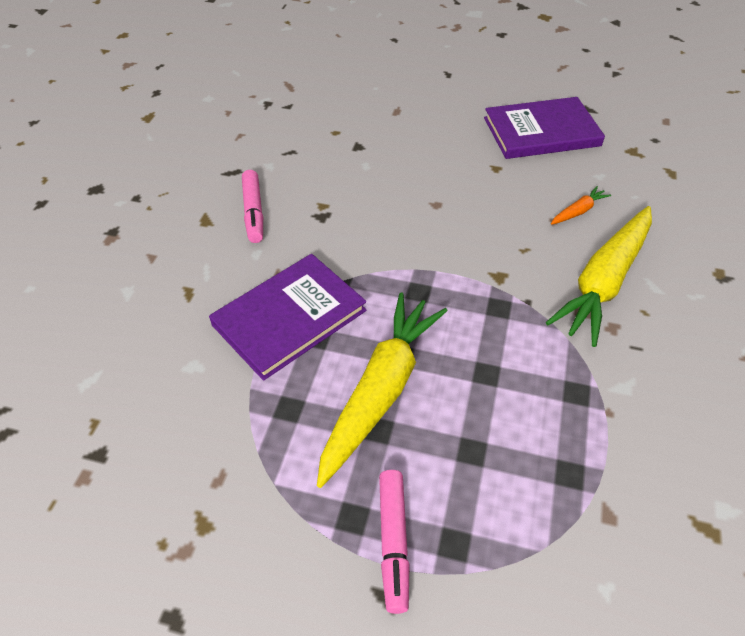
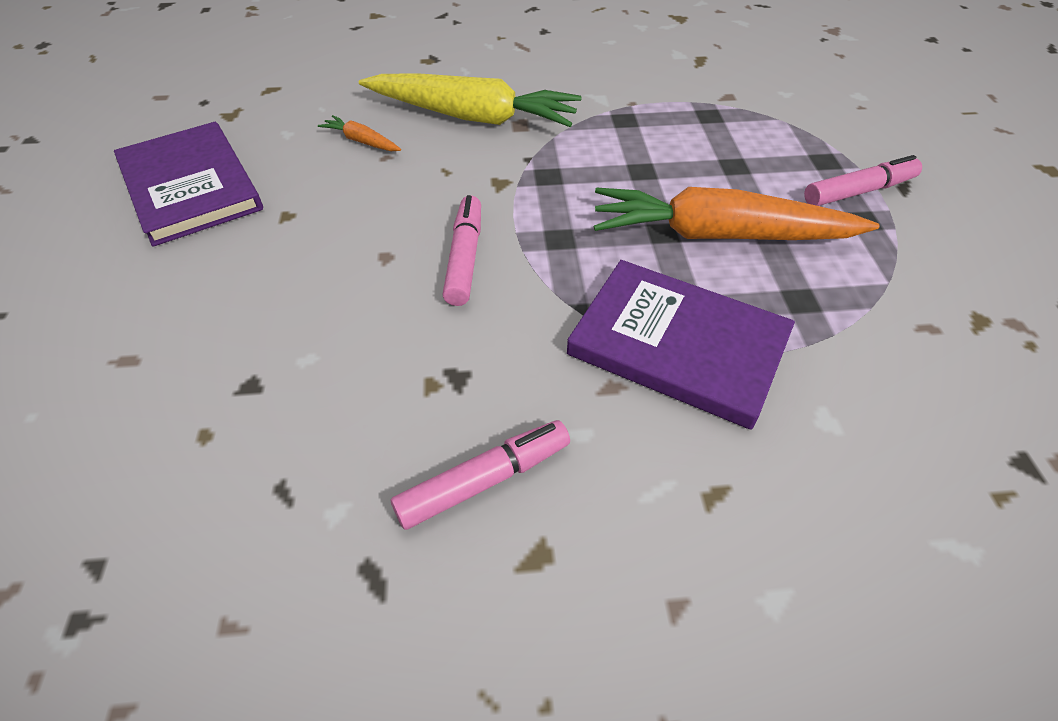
camera: 110 degrees left, 0 degrees up
yellow carrot [317,292,448,488] -> orange carrot [594,187,880,240]
none -> pink marker [442,195,481,306]

